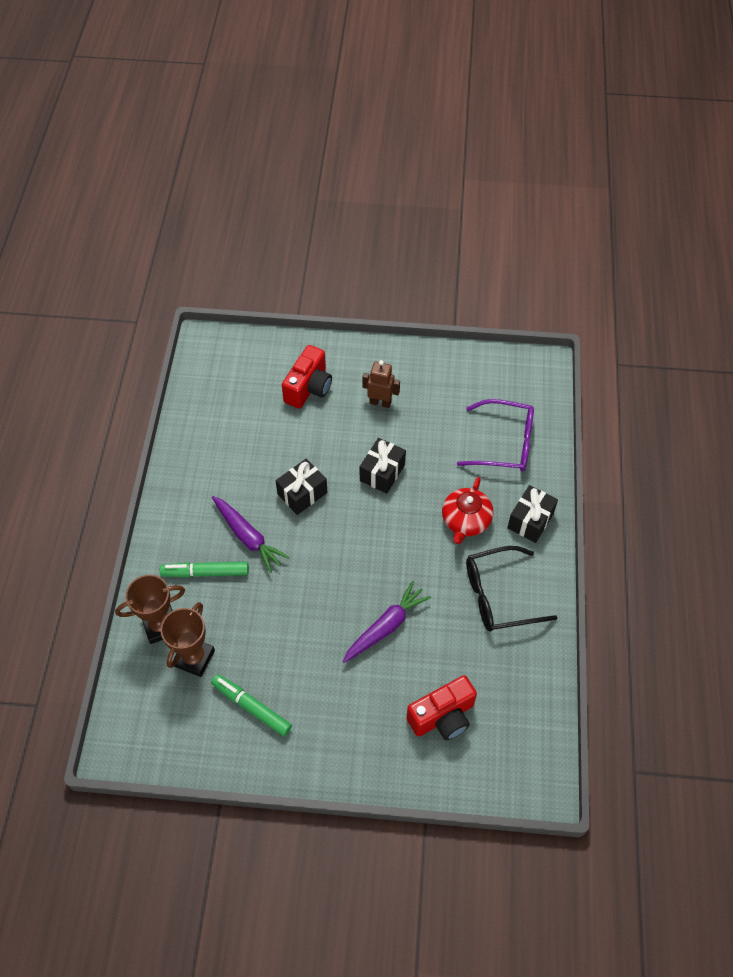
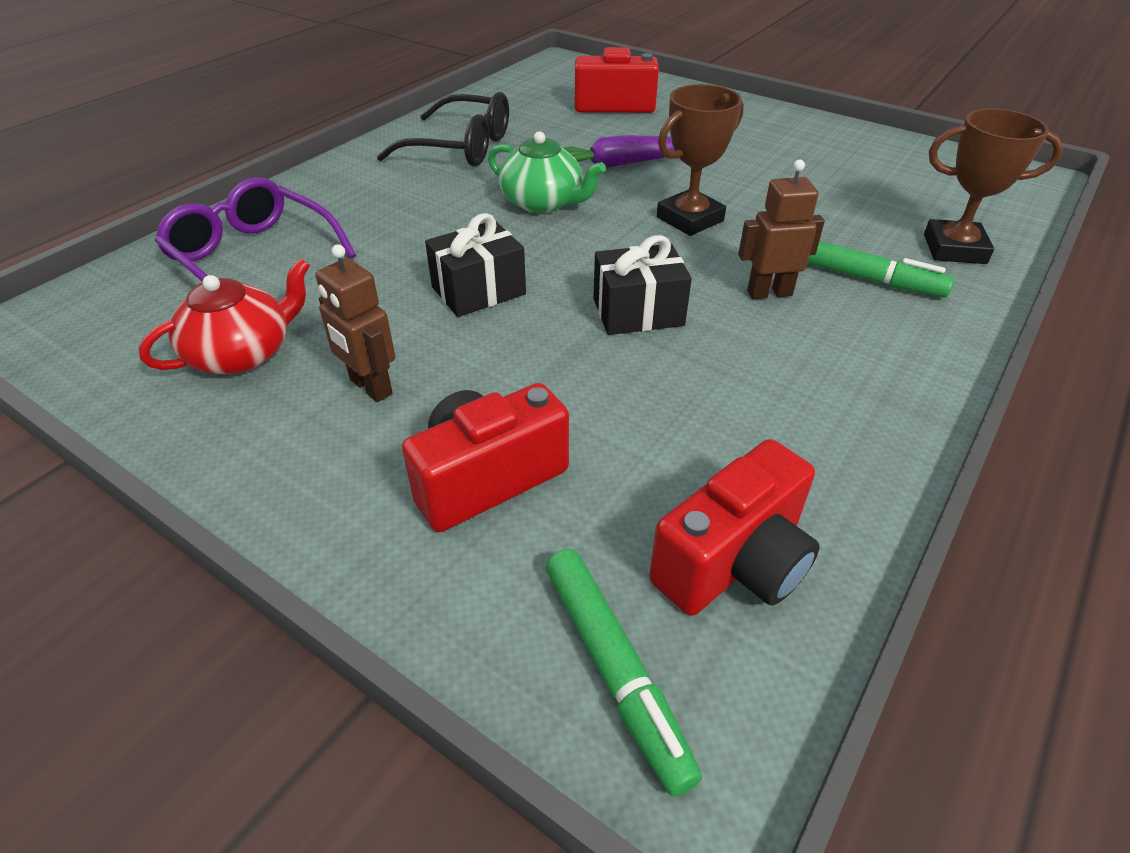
camera: 150 degrees left, 15 degrees down
brown trophy [160,602,215,677] -> brown trophy moved to [657,84,744,236]
green marker [211,674,292,736] -> green marker moved to [546,549,702,797]
purple carrot [212,496,289,573] -> brown robot [738,159,825,299]
red teapot [442,477,493,544] -> red teapot moved to [139,258,310,374]
black gift [507,485,558,543] -> none
none -> green teapot [488,131,606,213]
none -> red camera [649,439,820,616]

